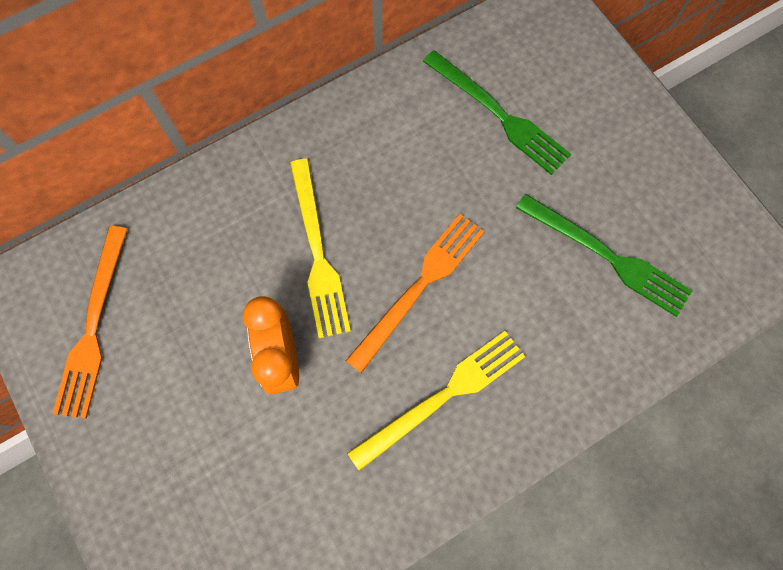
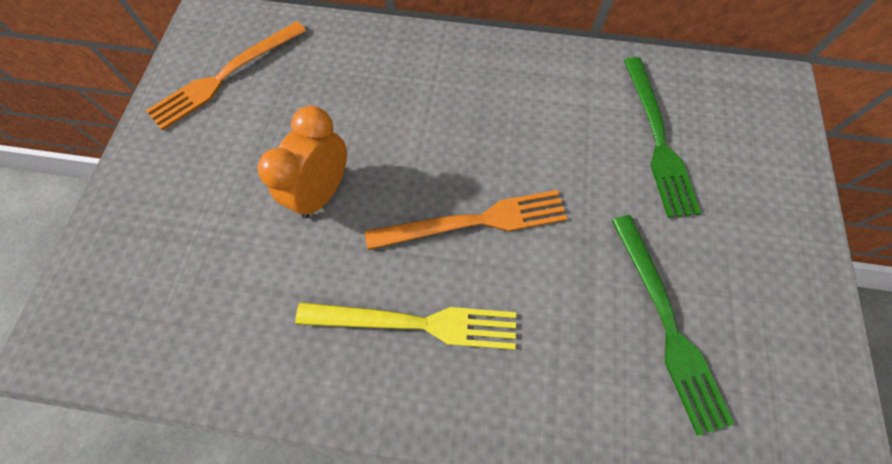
camera: 40 degrees right, 5 degrees down
yellow fork [290,159,351,339] -> none

